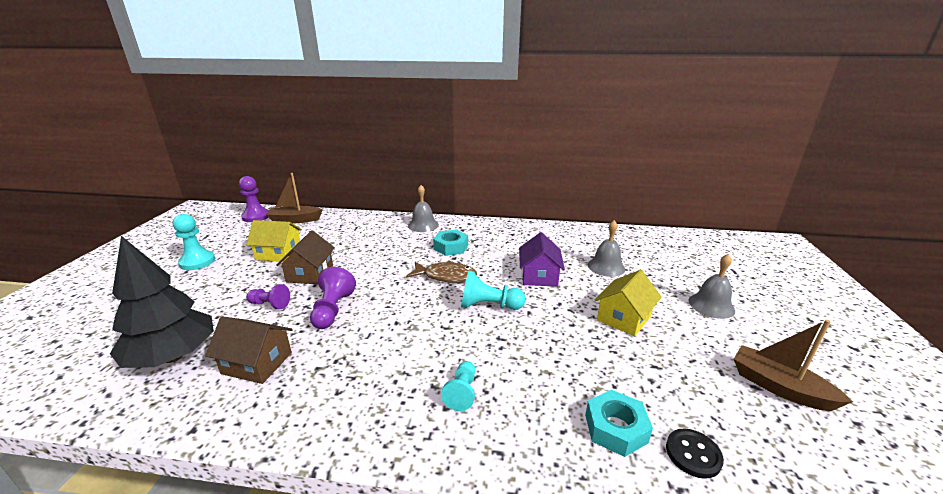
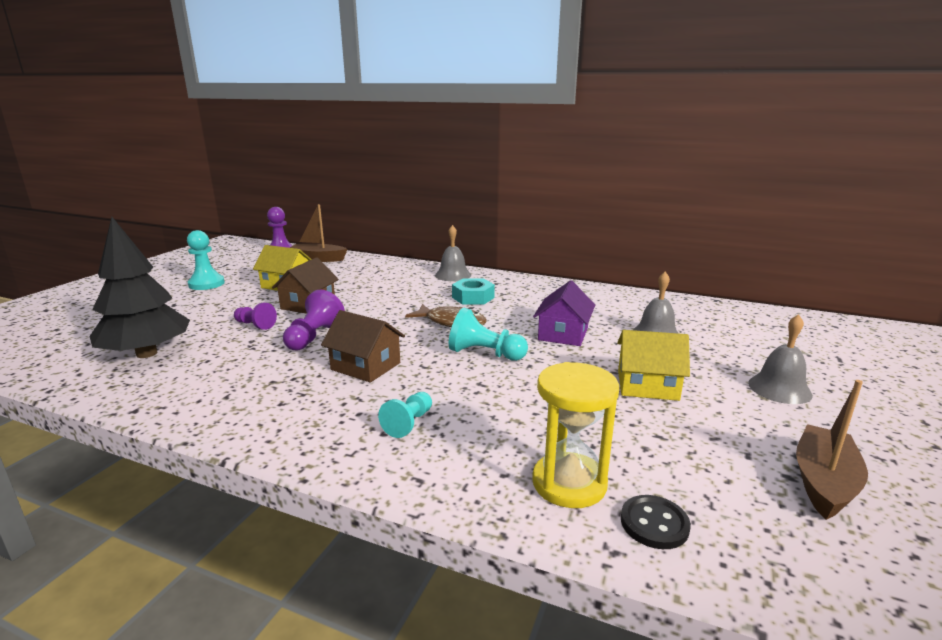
camera: 15 degrees right, 5 degrees down
brown house [205,316,293,384] -> brown house moved to [321,310,405,382]
turquoise nut [585,390,653,457] -> yellow hourglass [532,362,619,508]
yellow house [594,270,662,336] -> yellow house turned 45 degrees clockwise [617,330,690,401]
brown boat [734,320,853,411] -> brown boat turned 60 degrees clockwise [796,380,868,520]

